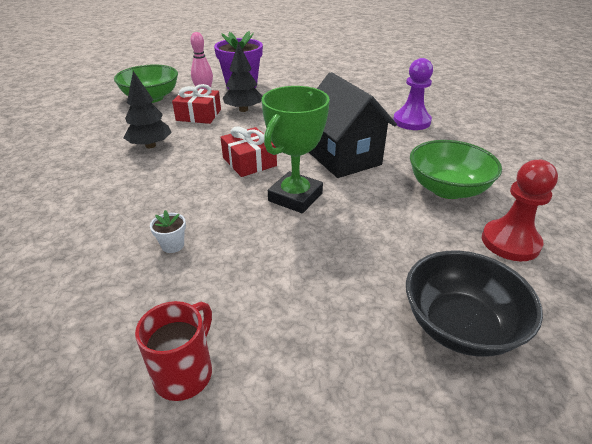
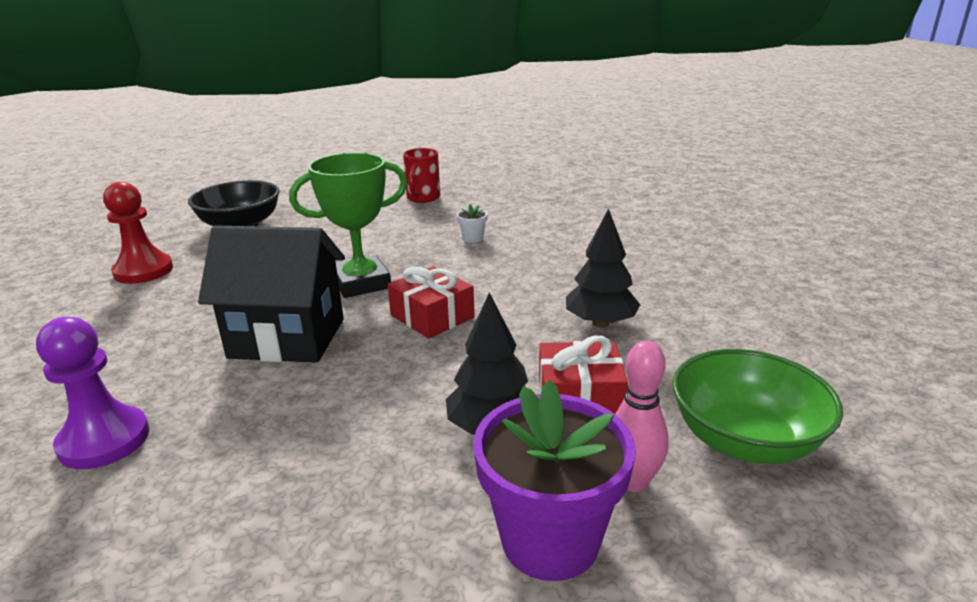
camera: 170 degrees right, 10 degrees down
green trophy [262,86,330,213] -> green trophy turned 45 degrees clockwise [289,153,408,298]
black house [309,72,397,178] -> black house turned 45 degrees counterclockwise [198,226,345,363]
green bowl [410,140,502,199] -> none

